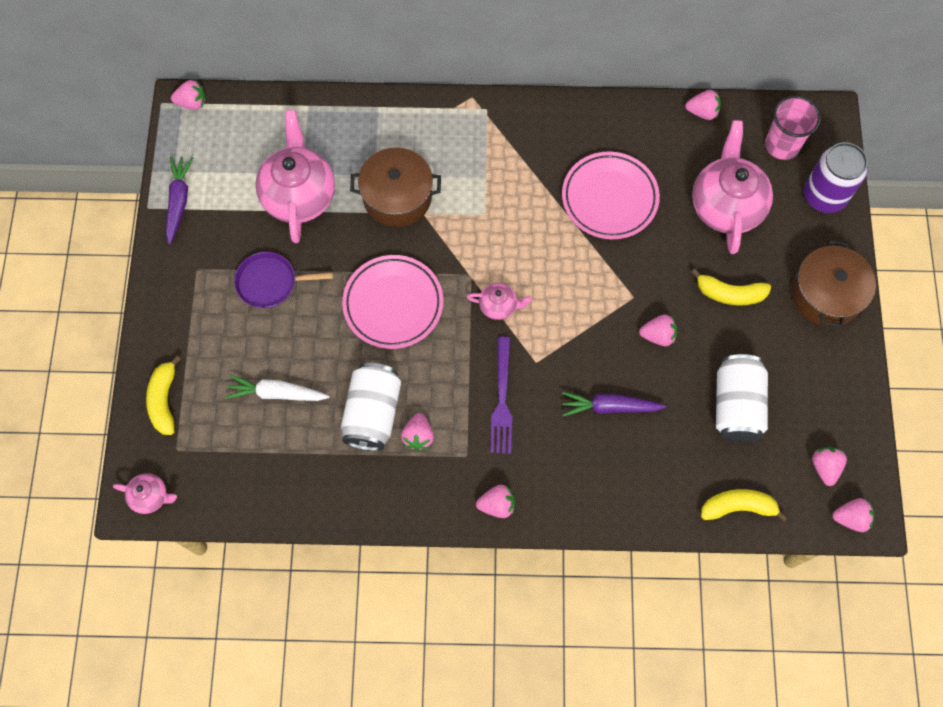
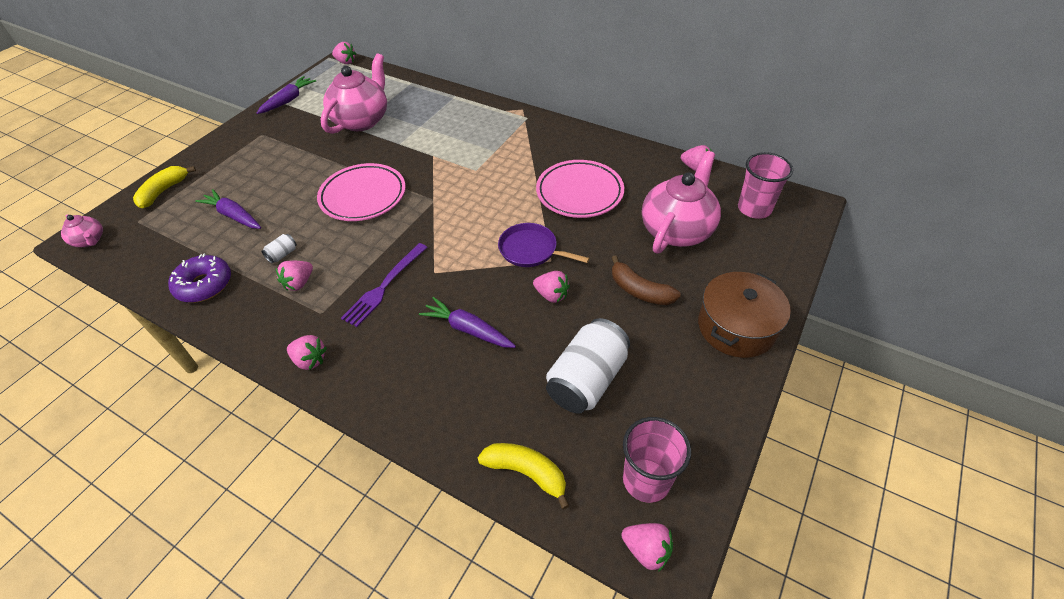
camera: 30 degrees right, 20 degrees down
white carrot [225,375,329,401] -> purple carrot [195,189,261,229]
purple pan [234,252,333,308] -> purple pan moved to [498,223,589,267]
white can [341,363,401,451] -> white can [261,234,297,263], size x0.42
brown pot [350,147,441,227] -> none
pink teapot [467,283,532,320] -> none
yellow banana [691,269,771,306] -> brown banana [612,256,681,305]
purple can [804,142,868,213] -> none
pink strawberry [812,447,847,486] -> pink cup [623,417,691,503]
none -> purple donut [168,253,231,303]

